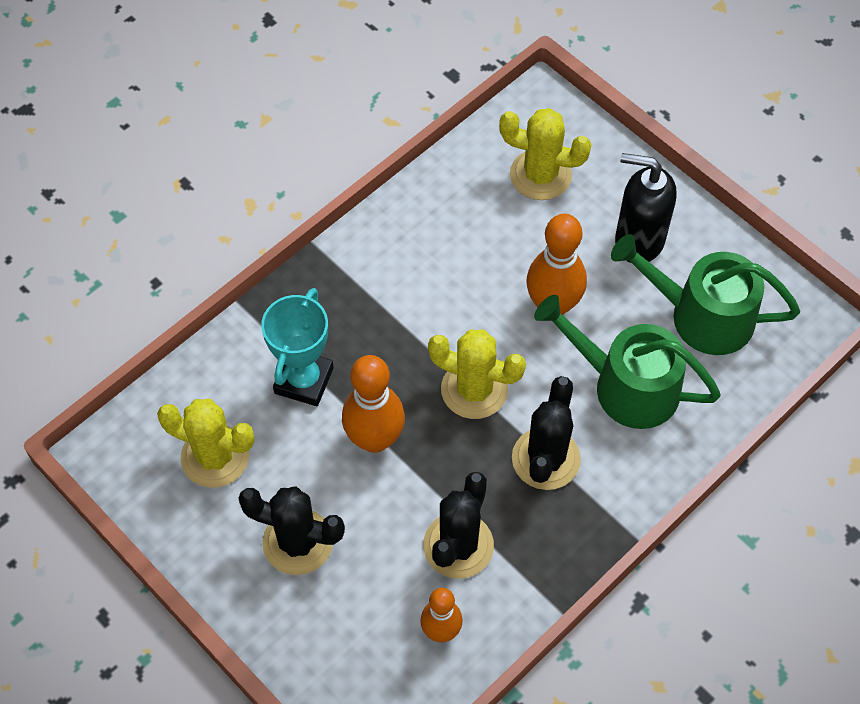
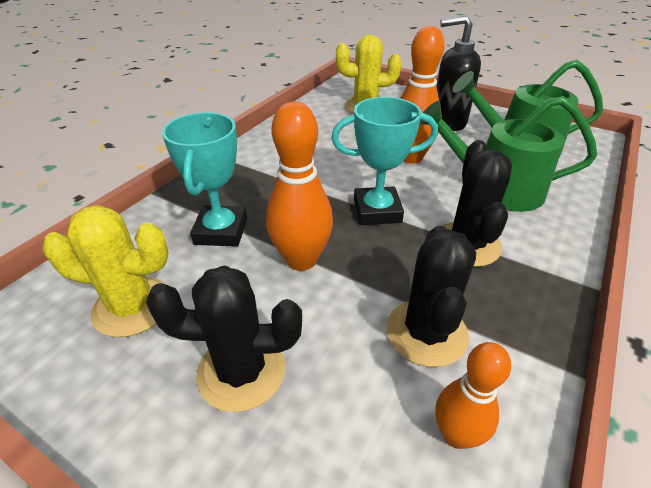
camera: 15 degrees left, 20 degrees down
yellow cactus [428,329,526,419] -> turquoise trophy [331,97,438,225]

